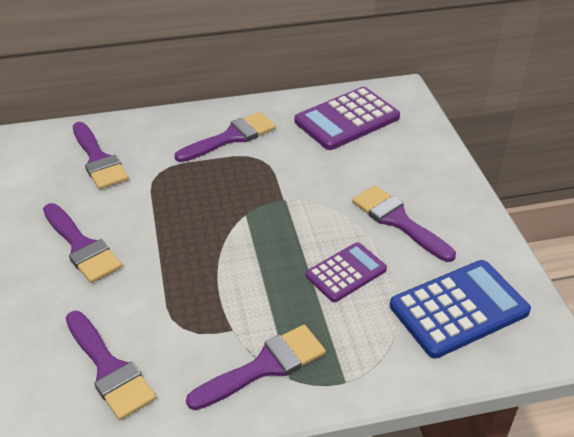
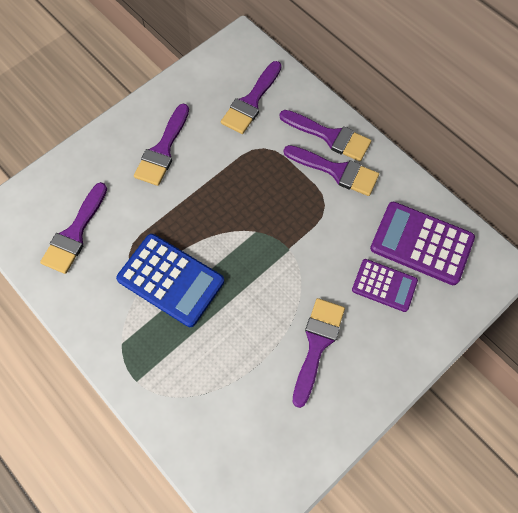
camera: 60 degrees right, 25 degrees up
purple brush [186,325,326,410] -> purple brush moved to [280,110,371,161]
purple calculator [306,242,387,302] -> purple calculator moved to [352,259,418,312]
blue calculator [390,260,531,359] -> blue calculator moved to [116,234,224,327]

